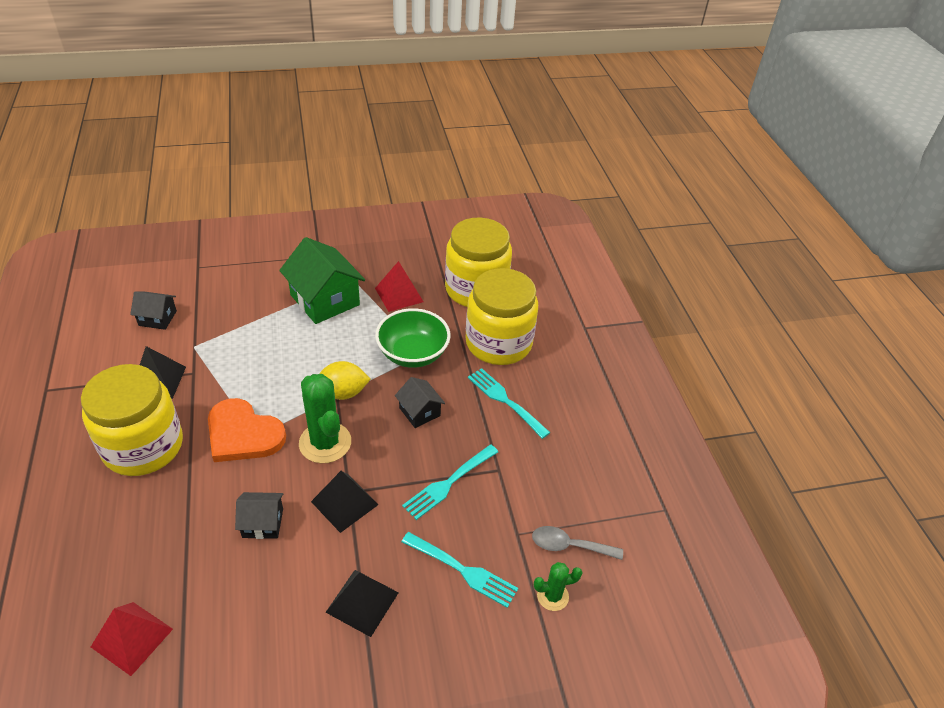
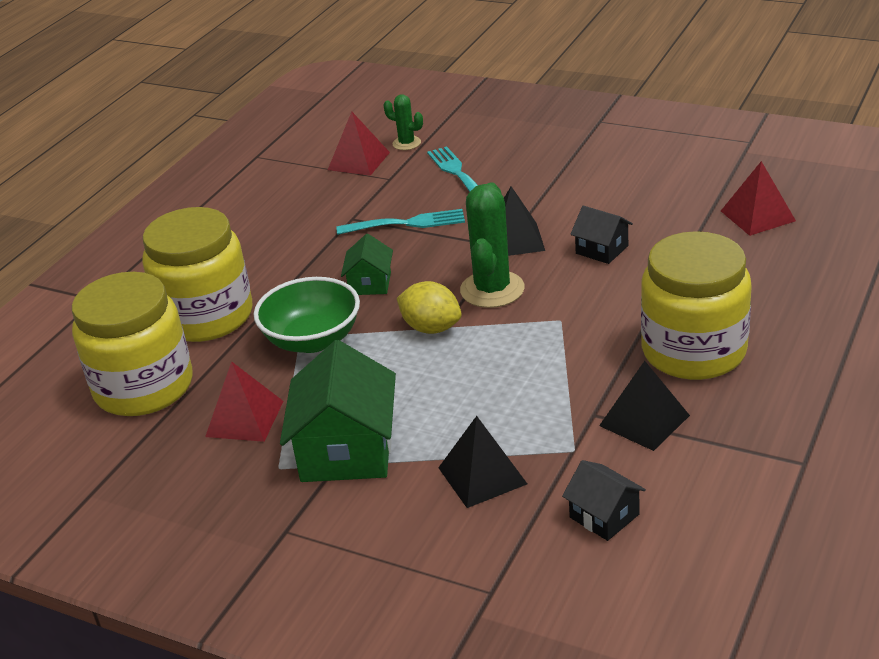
camera: 135 degrees left, 10 degrees down
orange heart [208,398,286,462] -> none
black pyramid [325,570,399,637] -> black pyramid moved to [438,416,527,508]
black house [395,377,445,428] -> green house [341,234,393,295]
turquoise fork [468,368,550,439] -> none
grey spoon [532,526,623,560] -> red pyramid [328,111,390,176]

